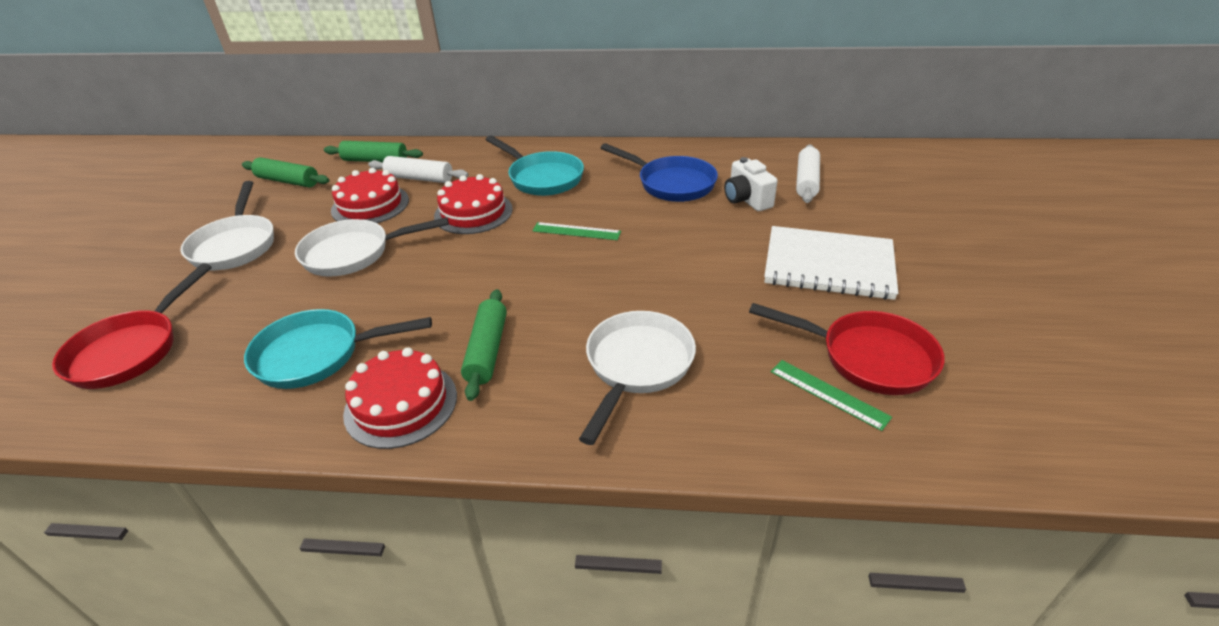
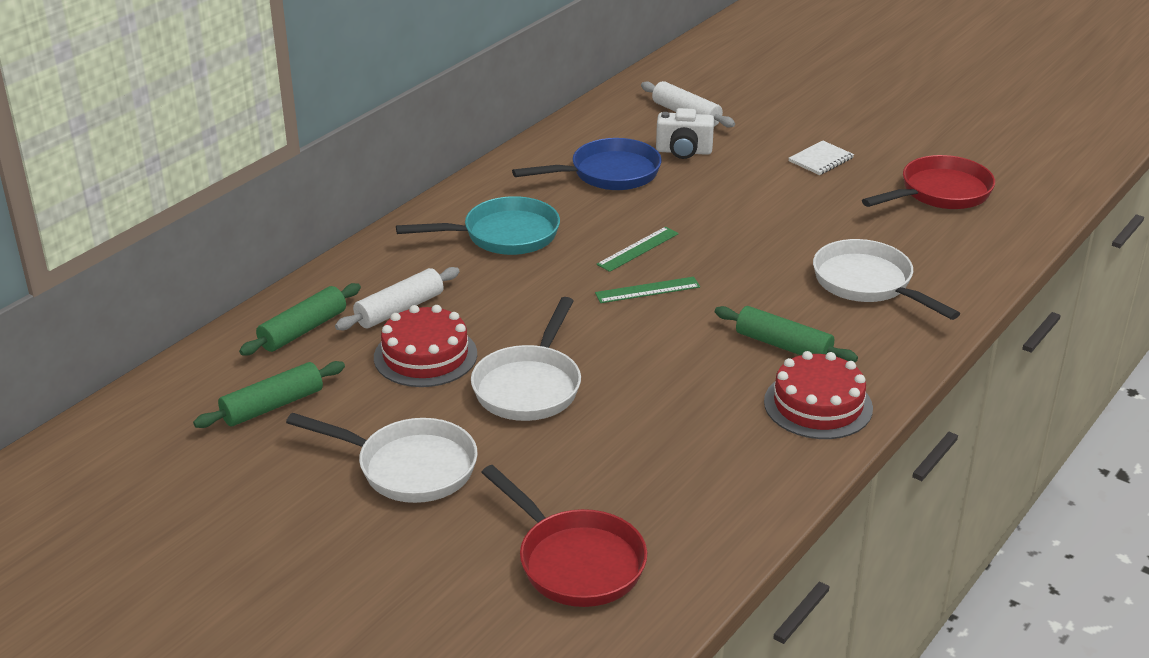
camera: 60 degrees left, 5 degrees down
turquoise pan [244,309,432,389] -> none
red cake [434,174,513,234] -> none
white notebook [764,226,898,300] -> white notebook [789,140,854,175], size x0.47
green ruler [771,360,892,431] -> green ruler moved to [595,277,700,303]

